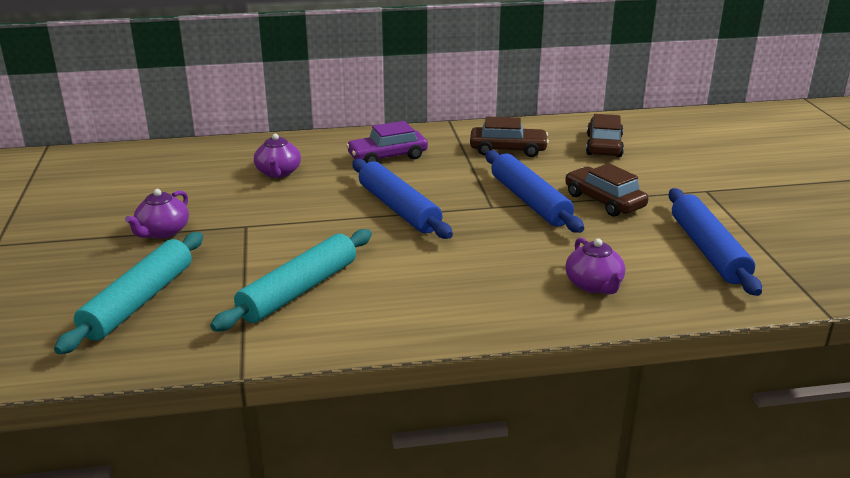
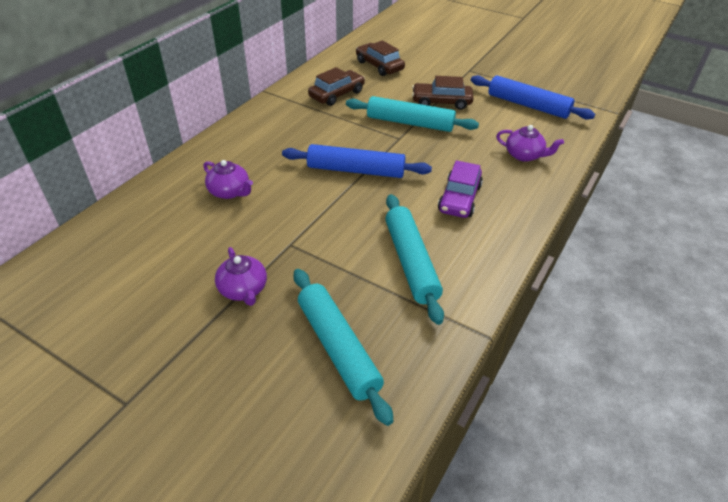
camera: 50 degrees left, 15 degrees up
purple car [346,121,428,163] -> purple car moved to [438,160,483,218]
blue rolling pin [485,150,584,233] -> turquoise rolling pin [346,96,479,132]

